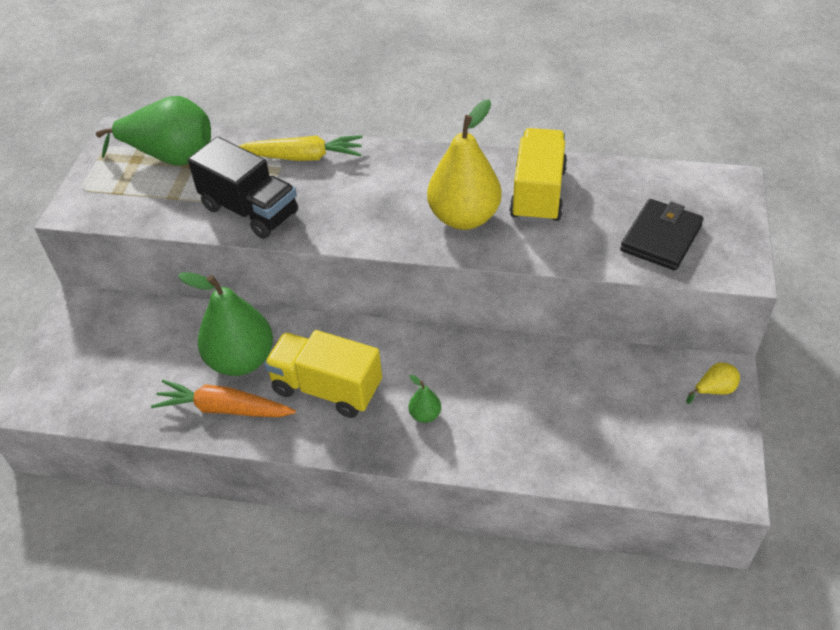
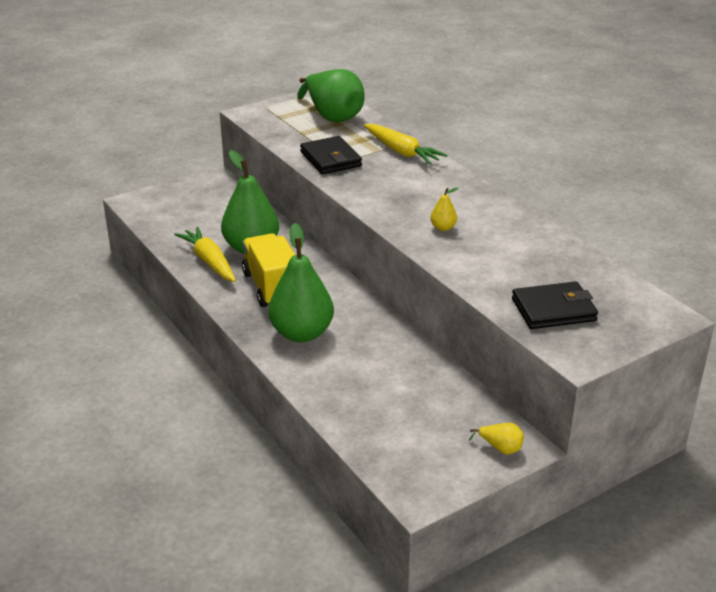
camera: 45 degrees right, 15 degrees down
orange carrot [151,380,296,417] -> yellow carrot [174,227,236,282]
black truck [188,137,298,239] -> black wallet [300,136,362,174]
green pear [409,375,441,423] -> green pear [268,223,334,342], size x2.36
yellow pear [427,99,501,230] -> yellow pear [430,187,459,231], size x0.42
yellow truck [509,128,567,223] -> none

